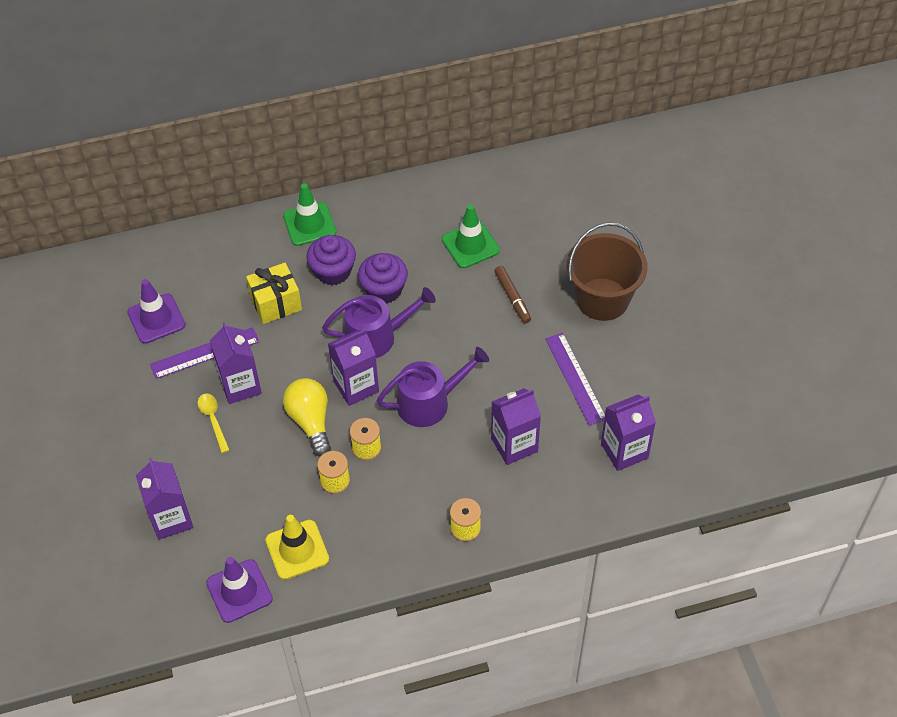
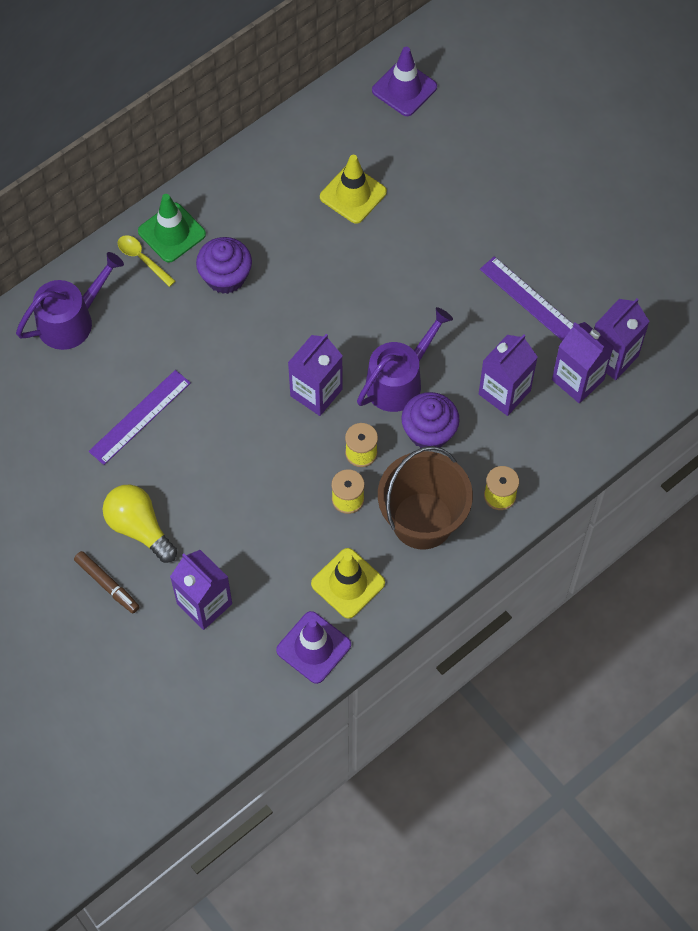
camera: 25 degrees left, 10 degrees up
purple traffic cone [127,279,185,344] -> purple traffic cone moved to [372,47,437,116]
yellow spoon [198,393,230,453] -> yellow spoon moved to [118,235,175,287]
purple carton [210,322,262,404] -> purple carton moved to [552,322,614,403]
yellow gift [246,263,302,324] -> none
yellow light bulb [283,378,331,457] -> yellow light bulb moved to [103,485,177,563]
purple watering can [322,287,436,358] -> purple watering can moved to [16,252,124,350]
purple cupcake [358,253,408,304] -> purple cupcake moved to [401,392,460,448]
green traffic cone [442,204,500,268] -> yellow traffic cone [320,155,387,224]
brown marker [494,266,531,323] -> brown marker moved to [74,551,140,614]
brown bucket [567,222,648,321] -> brown bucket moved to [378,446,473,549]

